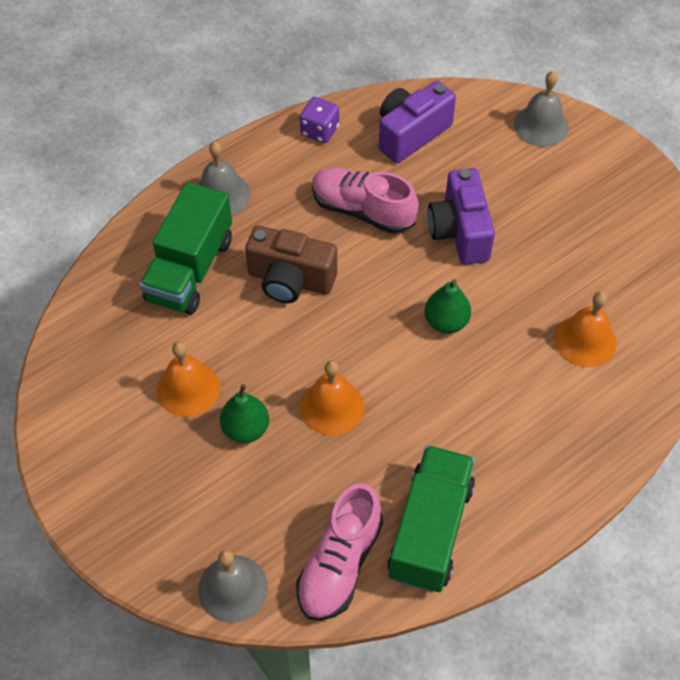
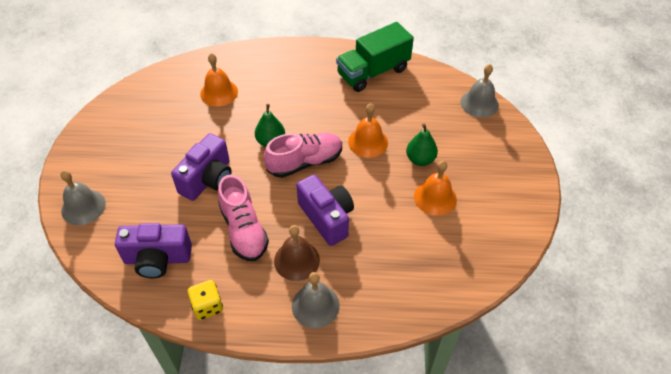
camera: 140 degrees left, 5 degrees down
green truck [139,182,232,314] -> none
brown camera [245,225,337,303] -> purple camera [297,175,354,246]
pink shoe [296,483,383,621] -> pink shoe moved to [264,133,342,178]
purple dice [300,97,339,143] -> yellow dice [188,280,223,320]
none -> brown bell [274,225,320,281]

